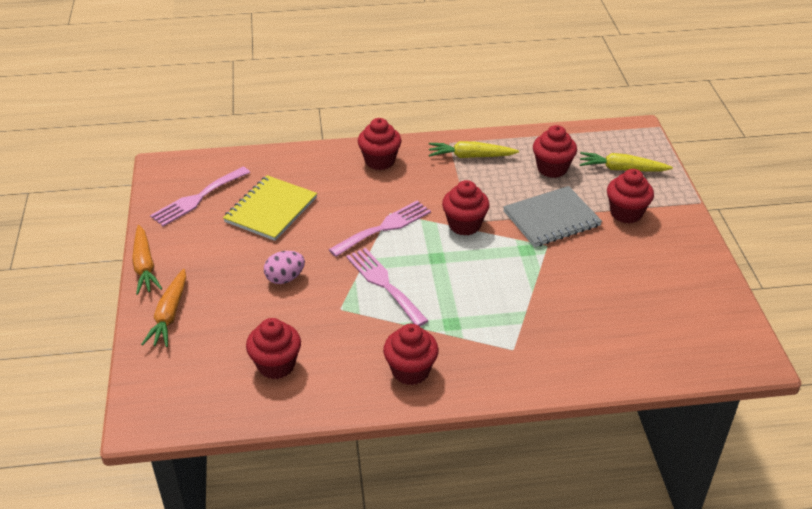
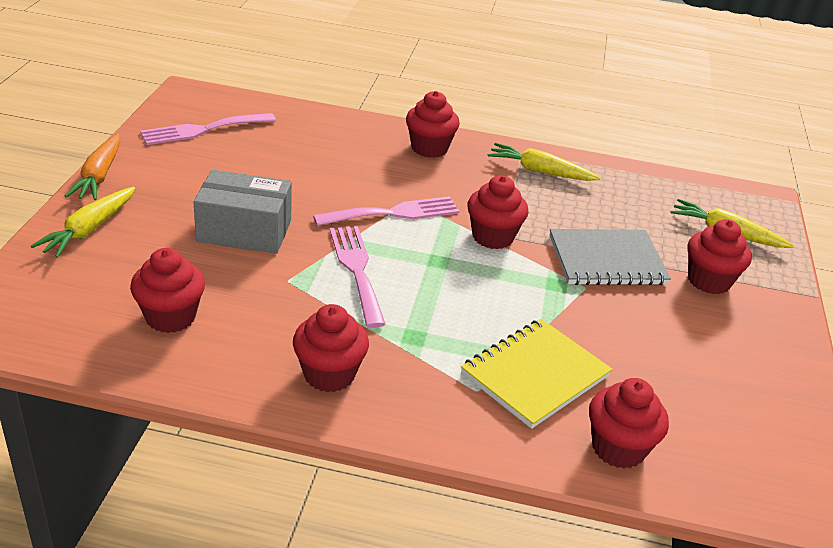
camera: 15 degrees right, 5 degrees down
orange carrot [141,269,186,347] -> yellow carrot [31,187,135,258]
yellow notebook [223,175,317,241] -> yellow notebook moved to [461,319,613,429]
pink egg [264,251,305,284] -> grey box [193,170,292,254]
red cupcake [533,125,577,178] -> red cupcake moved to [589,378,669,469]

